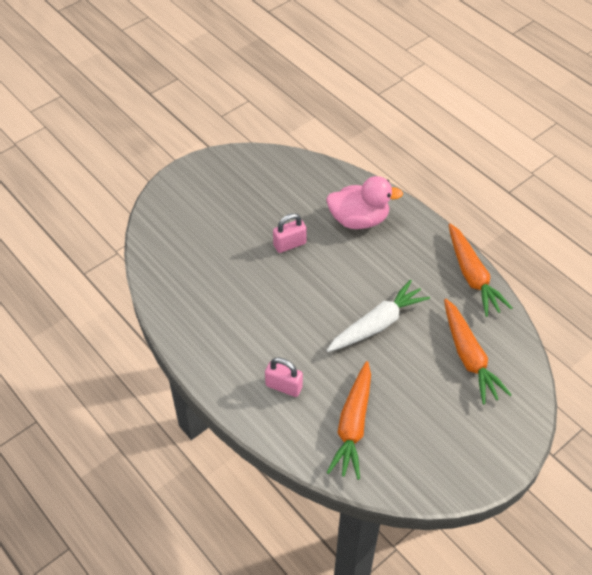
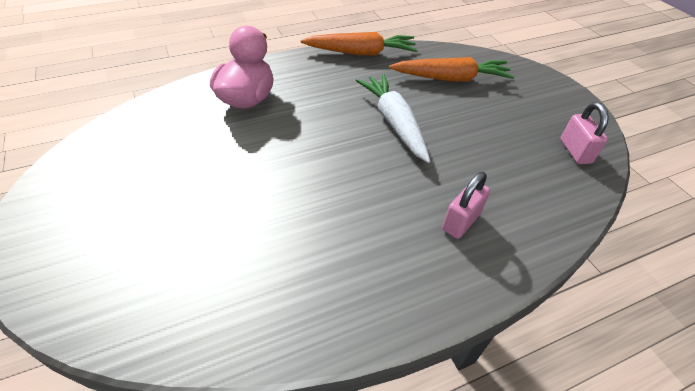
camera: 75 degrees left, 5 degrees down
pink padlock [273,213,307,253] -> pink padlock moved to [560,102,609,164]
orange carrot [327,361,371,480] -> none

